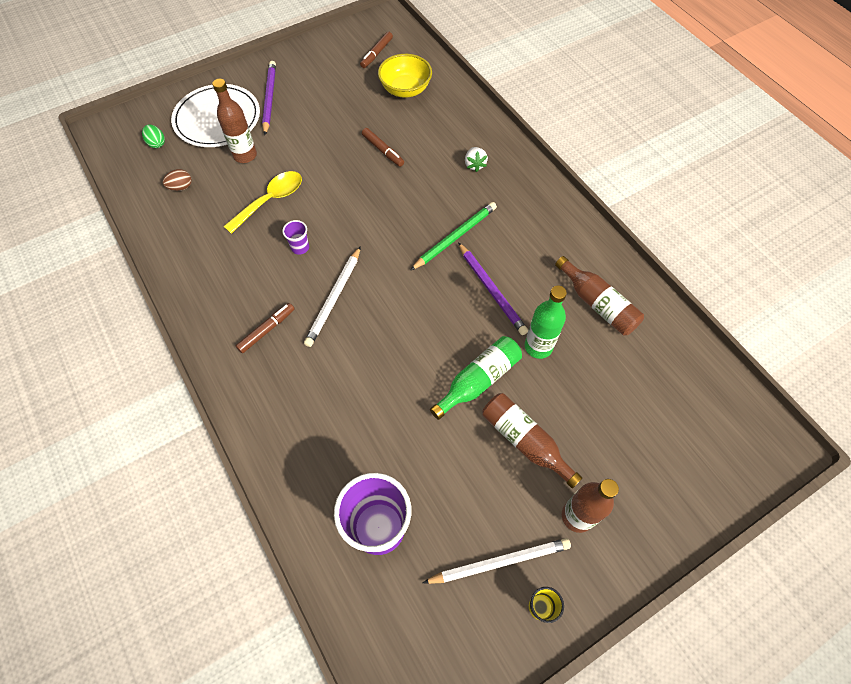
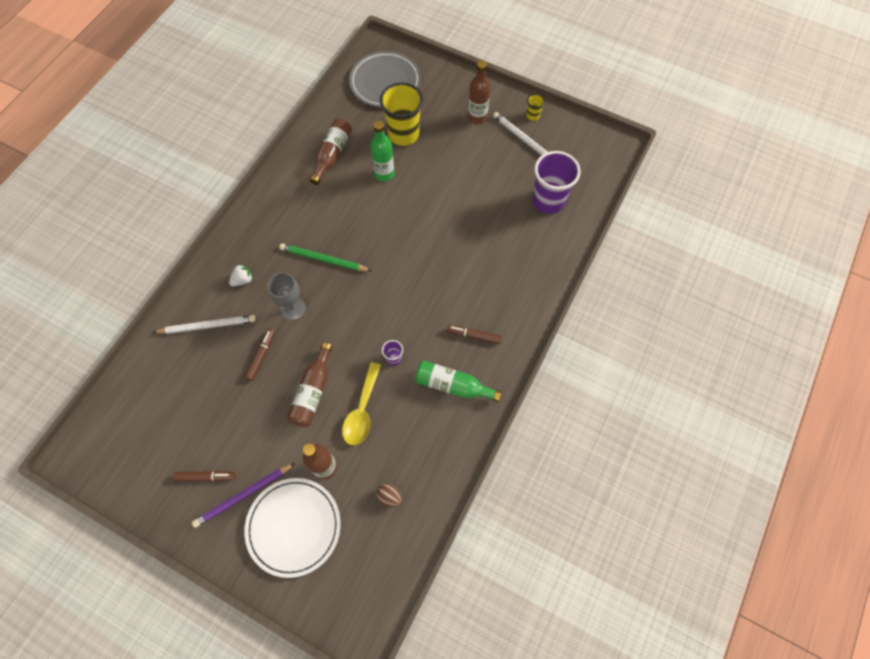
camera: 120 degrees left, 5 degrees up
green egg [142,125,165,148] -> none
yellow spoon [223,171,302,234] -> yellow spoon turned 90 degrees counterclockwise [342,362,381,445]
white pencil [304,246,361,347] -> white pencil moved to [152,315,255,334]
brown marker [360,31,393,68] -> brown marker moved to [173,471,235,482]
yellow bowl [378,54,432,98] -> none
green bottle [430,336,522,420] -> green bottle moved to [415,360,502,402]
purple pencil [458,242,528,335] -> none
brown bottle [482,393,582,489] -> brown bottle moved to [287,343,332,427]
none -> grey goblet [267,273,306,320]
none -> grey plate [349,51,421,107]
none -> yellow cup [380,83,423,146]

